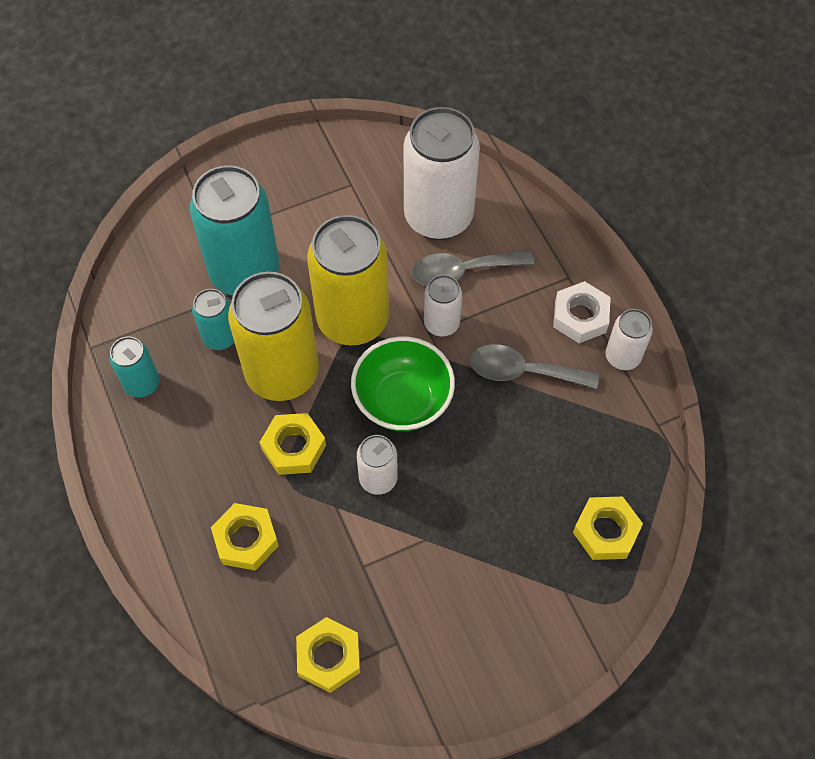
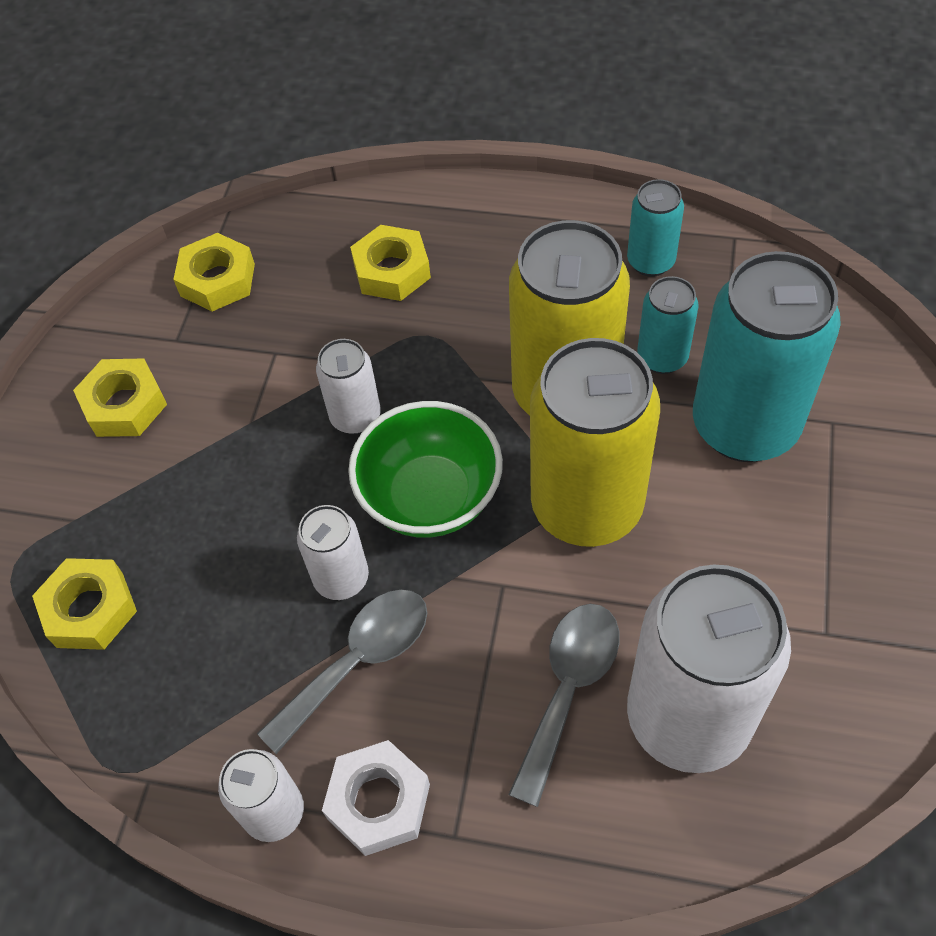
camera: 130 degrees right, 5 degrees down
yellow nut [260,413,326,475] -> yellow nut moved to [73,358,167,437]
white can [424,275,462,337] -> white can moved to [297,505,369,600]

